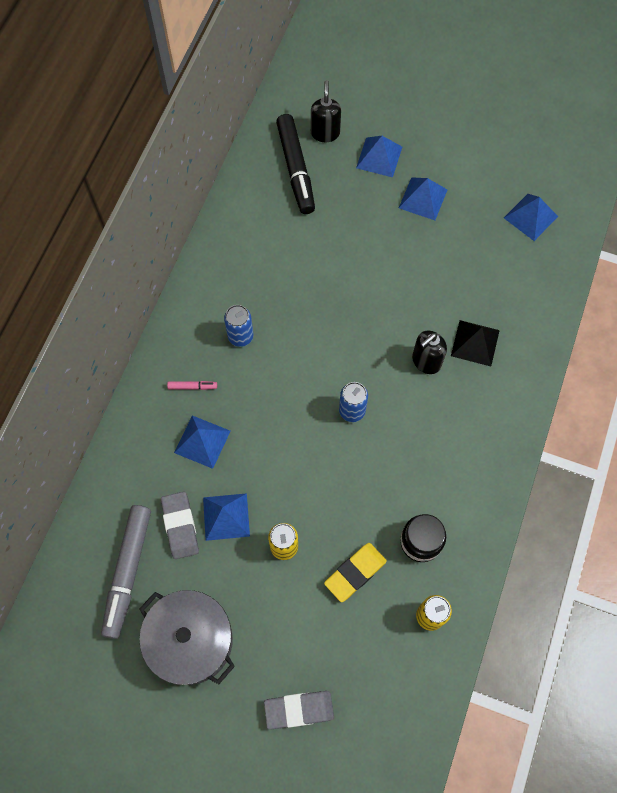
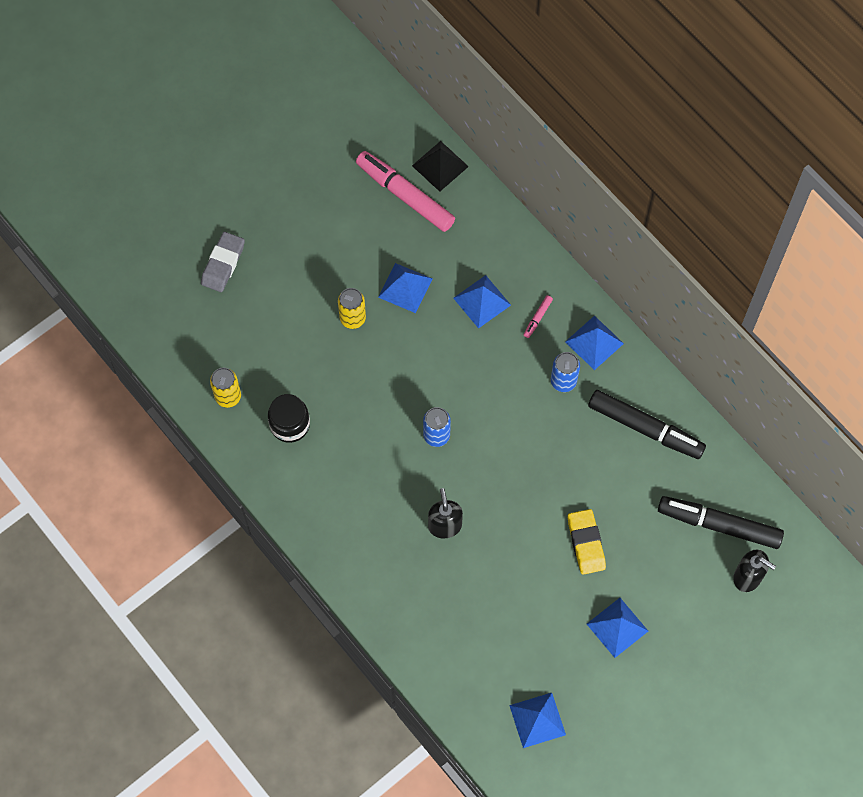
camera: 120 degrees right, 0 degrees up
grey marker [101,505,151,639] -> pink marker [356,151,455,232]
grey pot [139,590,235,685] -> none
grey eraser [161,491,199,559] -> none
yellow eraser [324,543,387,602] -> yellow eraser moved to [568,509,606,575]
blue pyramid [356,136,402,177] -> blue pyramid moved to [565,316,624,370]
black pyramid [451,320,500,366] -> black pyramid moved to [412,141,469,192]
none -> black marker [588,390,706,459]

